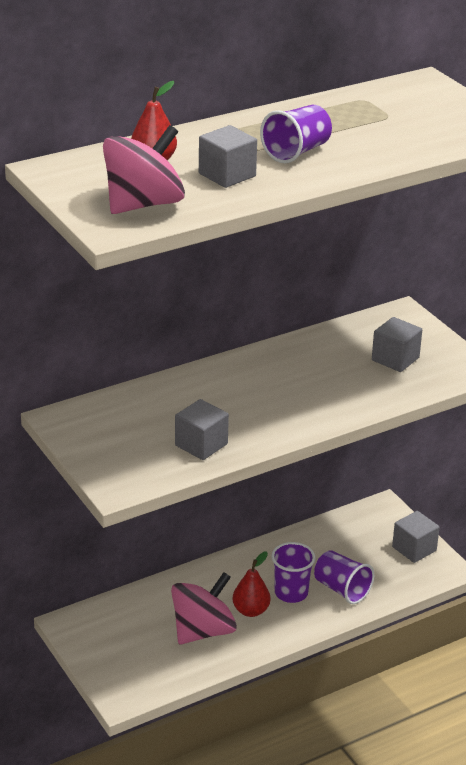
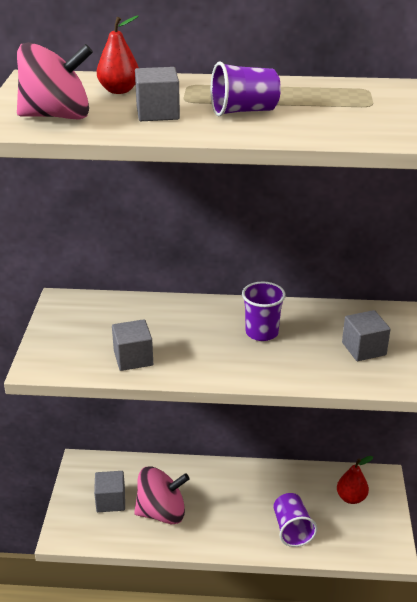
camera: 35 degrees right, 0 degrees up
red pear [233,551,270,617] -> red pear moved to [337,456,373,504]
purple cup [271,542,315,603] -> purple cup moved to [242,282,286,341]
grey cube [392,511,440,563] -> grey cube moved to [94,471,125,512]

